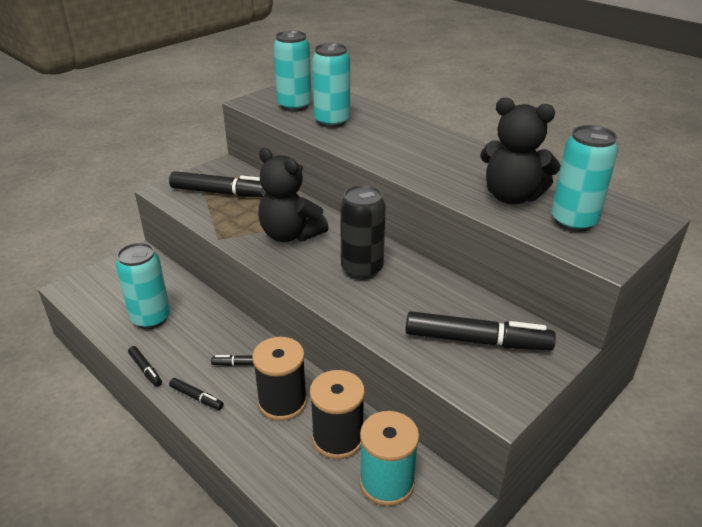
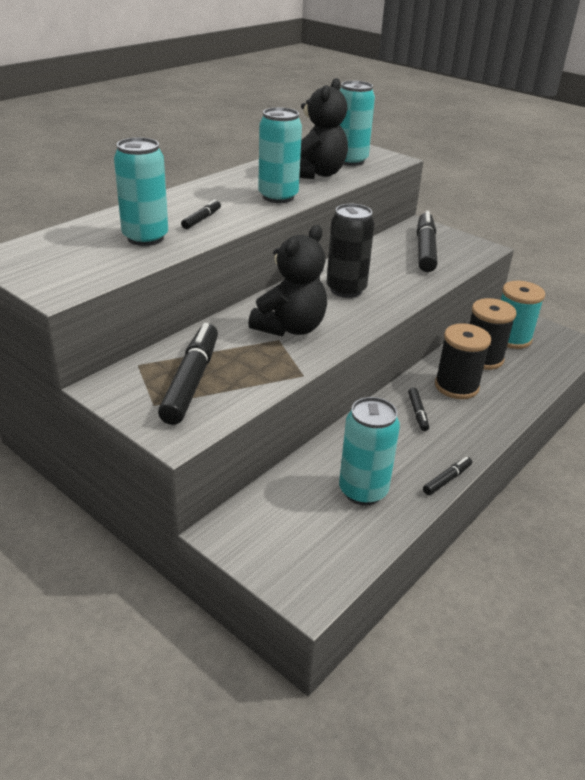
camera: 95 degrees left, 0 degrees up
black marker [169,378,224,410] -> black marker moved to [181,199,221,229]
turquoise can [273,31,312,112] -> turquoise can moved to [258,107,302,203]

